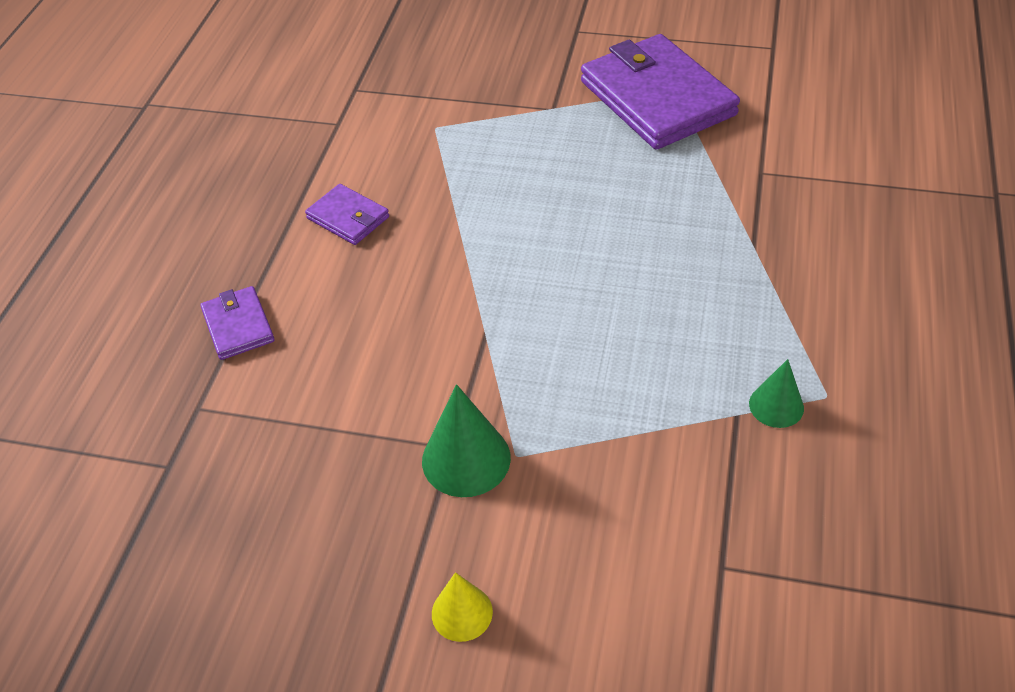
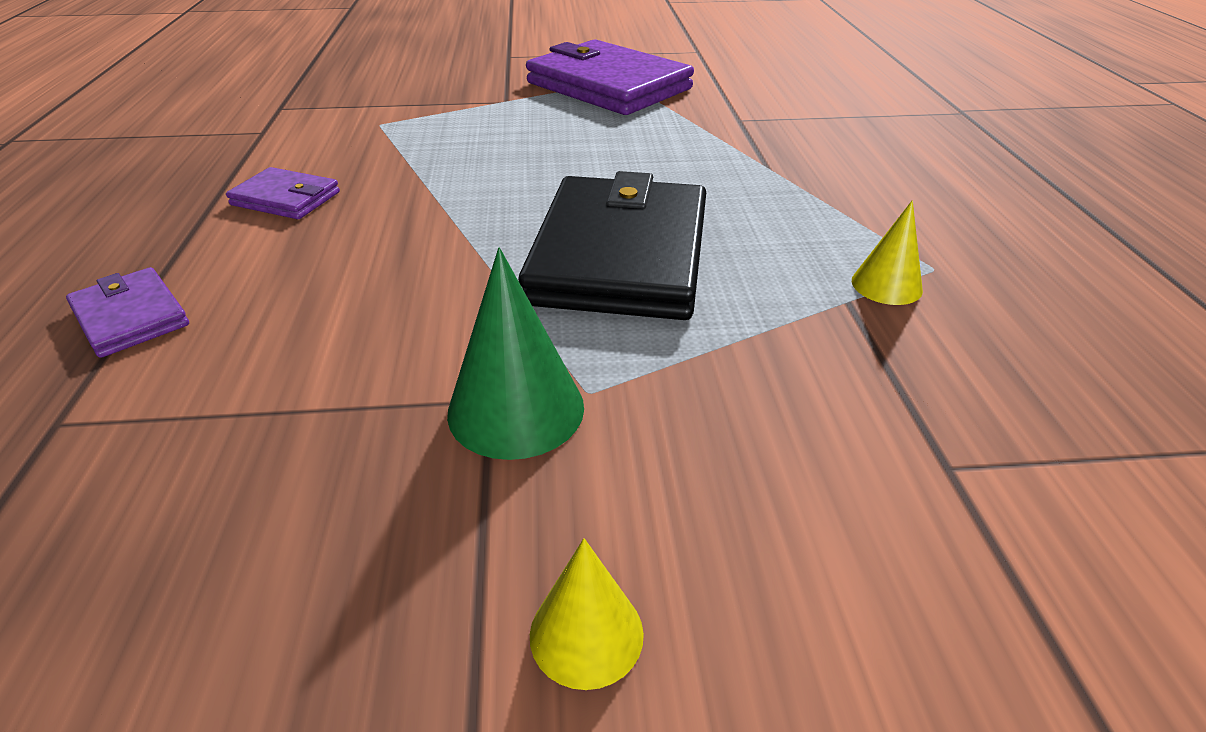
camera: 20 degrees left, 10 degrees down
green cone [749,359,804,428] -> yellow cone [852,200,923,305]
none -> black wallet [518,171,706,320]

